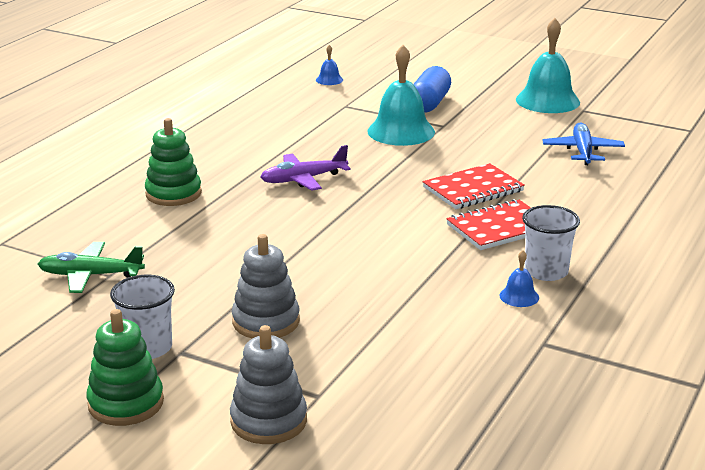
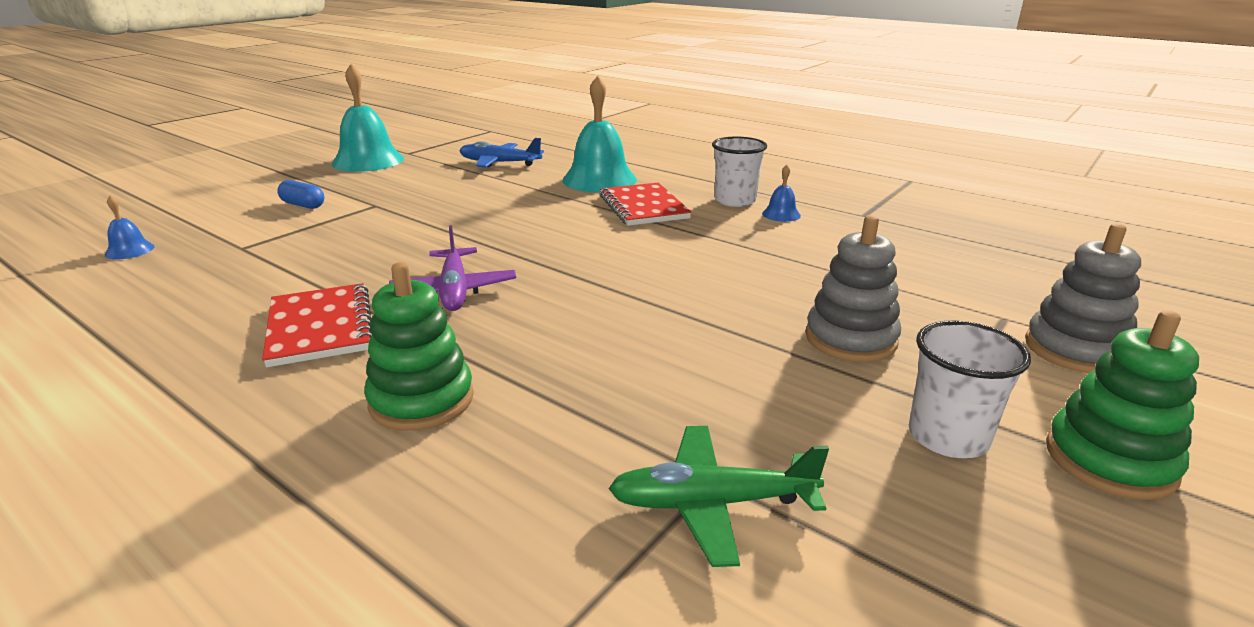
camera: 80 degrees left, 0 degrees up
green plane [38,242,145,293] -> green plane turned 75 degrees clockwise [608,426,829,567]
turquoise bell [367,45,435,146] -> turquoise bell moved to [562,76,637,192]
blue capsule [413,66,451,113] -> blue capsule [277,180,324,209], size x0.58
red notebook [423,163,525,209] -> red notebook moved to [262,283,372,367]

